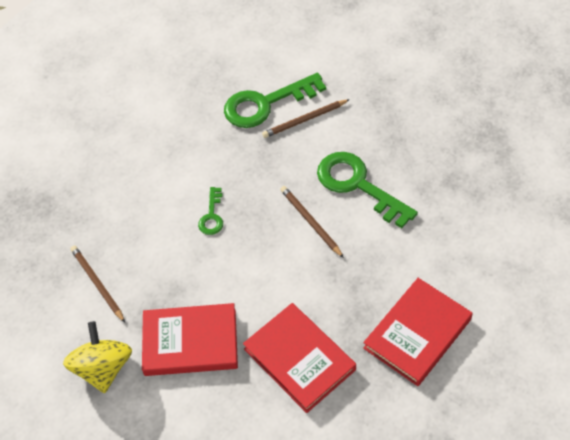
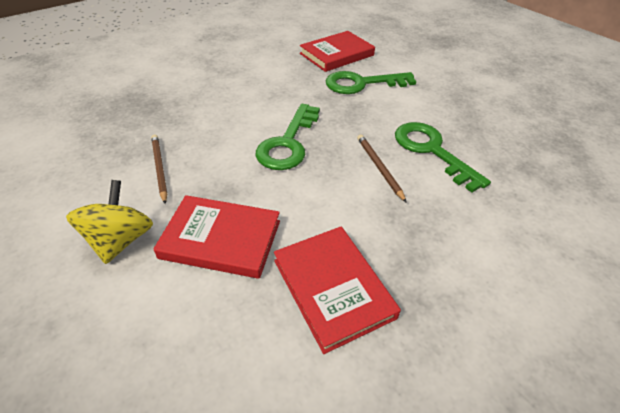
camera: 10 degrees right, 10 degrees down
green key [198,187,223,235] -> green key [256,104,320,170], size x2.02
brown pencil [262,99,350,138] -> none
red book [363,278,472,386] -> red book moved to [300,31,375,72]

